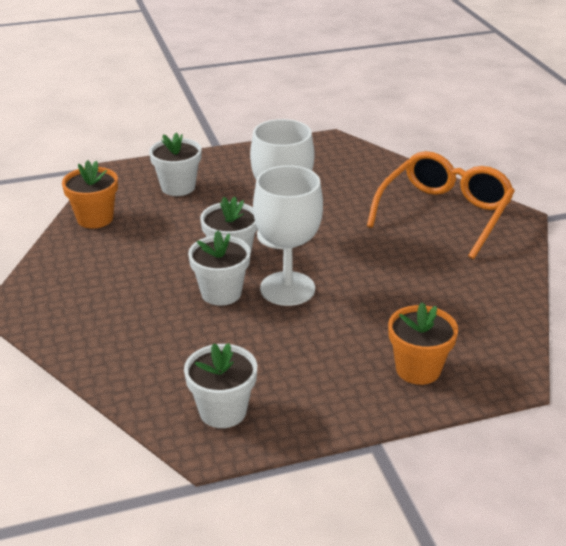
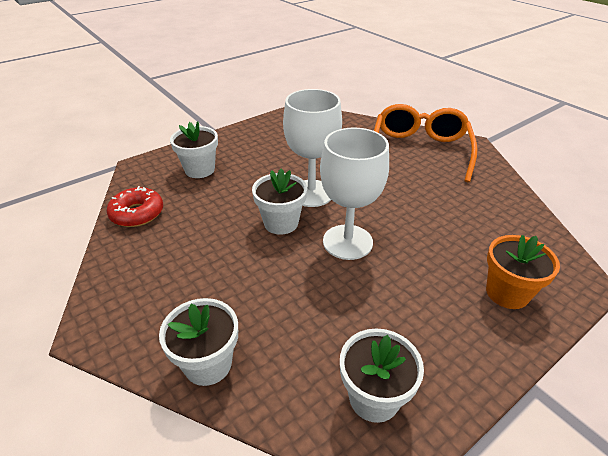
camera: 20 degrees left, 5 degrees up
orange flower pot [62,160,118,229] -> red donut [106,186,163,227]
white flower pot [188,230,251,306] -> white flower pot moved to [159,298,238,386]

